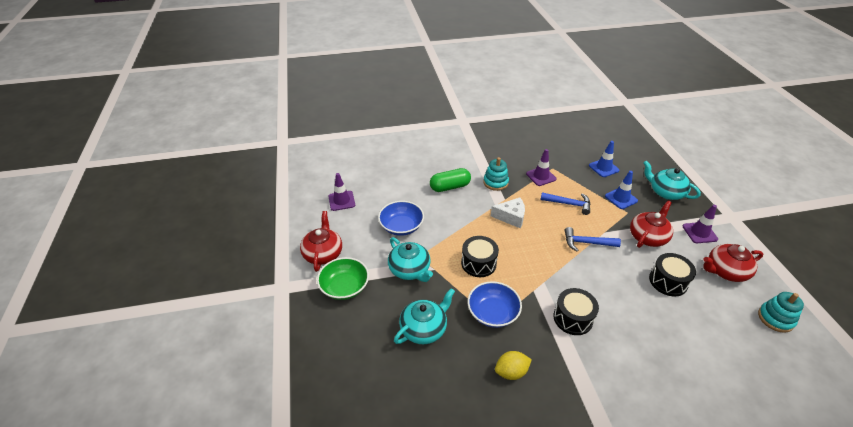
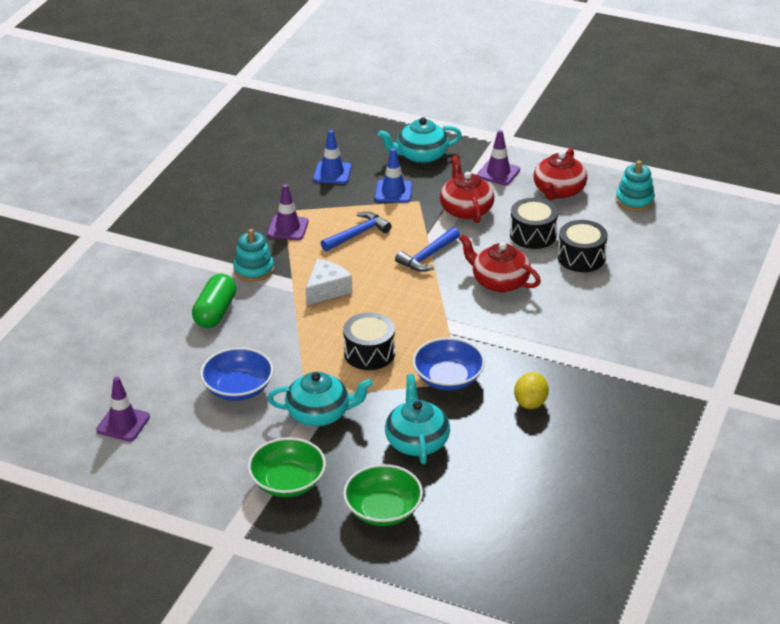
camera: 55 degrees left, 5 degrees down
red teapot [300,211,342,272] -> red teapot moved to [459,234,541,292]
black drum [553,288,599,335] -> black drum moved to [558,220,608,272]
none -> green bowl [343,464,423,526]

